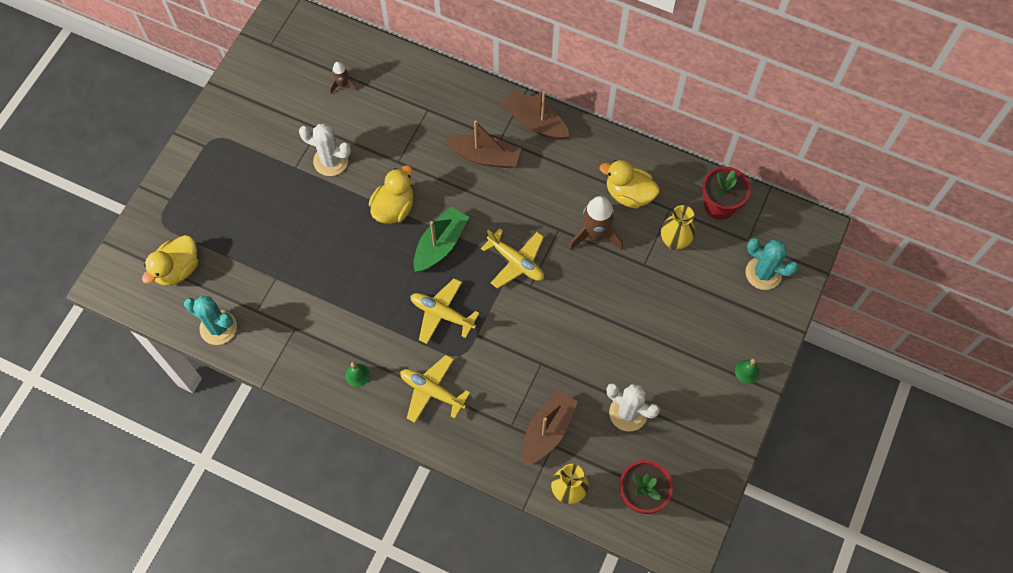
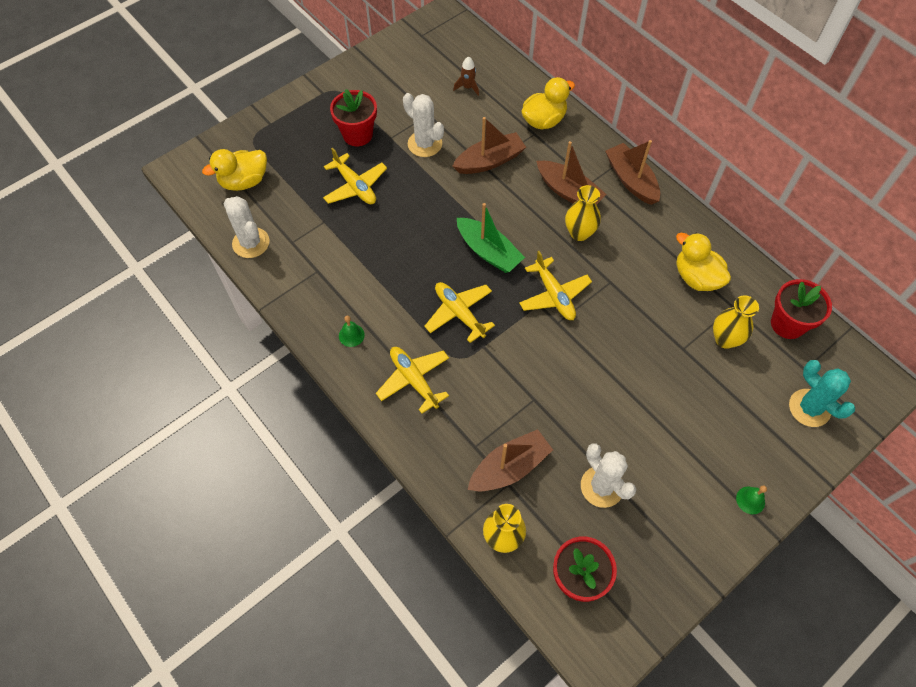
camera: 25 degrees right, 5 degrees down
turquoise cactus [184,296,237,345] -> white cactus [223,196,270,258]
yellow duck [369,165,413,224] -> yellow duck moved to [522,77,575,129]
green boat [413,206,469,272] -> green boat turned 75 degrees clockwise [457,203,525,273]
brown rocket [569,196,623,250] -> none
none -> yellow plane [323,147,387,204]
none -> red flower pot [330,89,377,146]
none -> brown boat [453,117,526,174]
none -> yellow vase [565,185,601,241]

